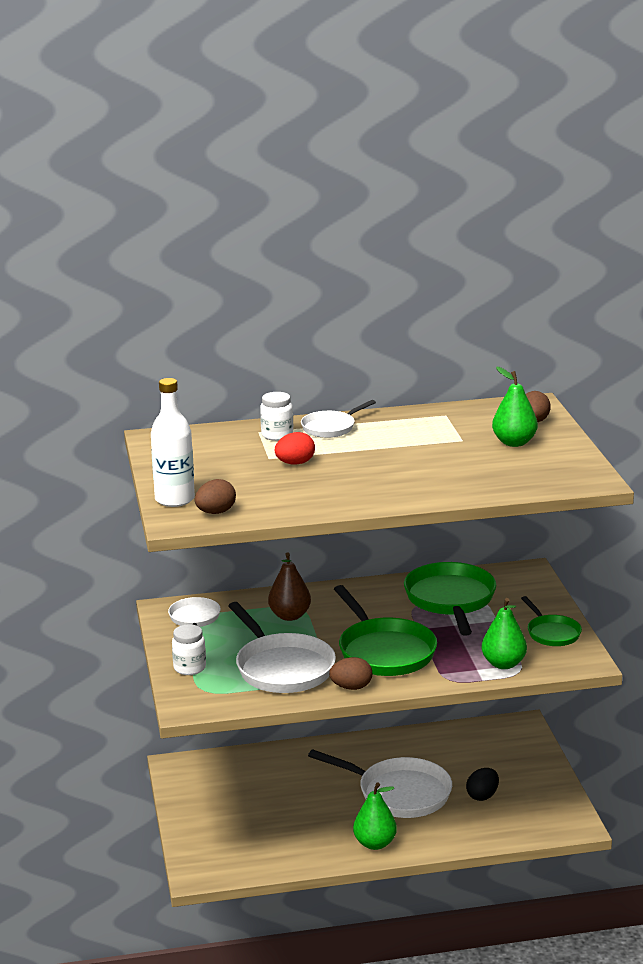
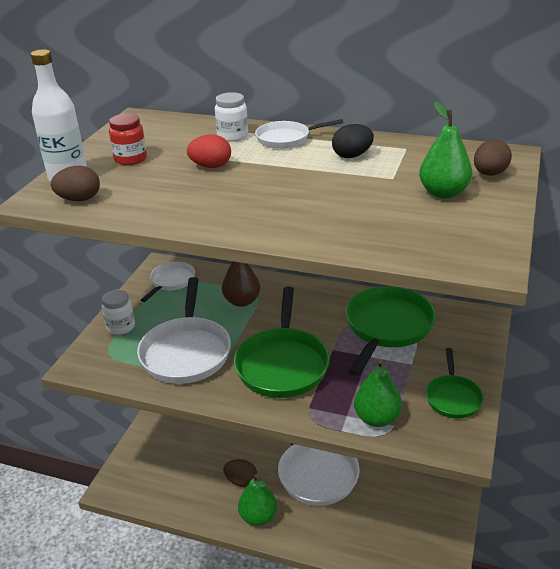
camera: 30 degrees right, 10 degrees up
brown egg [329,657,372,690] -> brown egg moved to [223,459,257,487]
black egg [466,768,499,801] -> black egg moved to [332,124,374,158]
none -> red jar [109,114,147,165]

